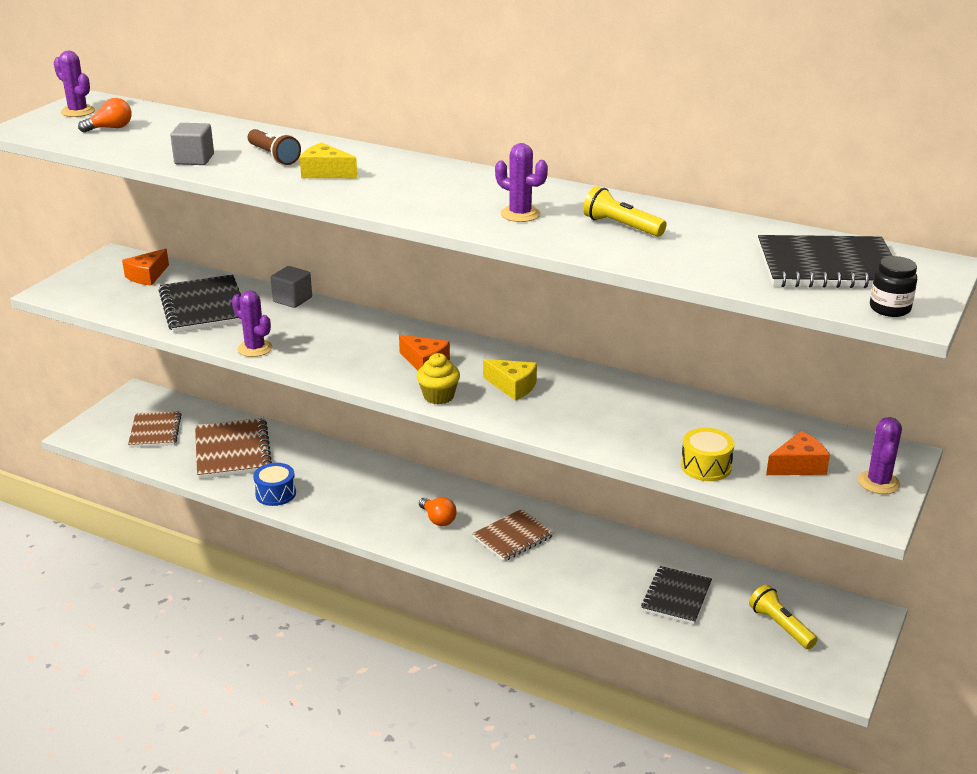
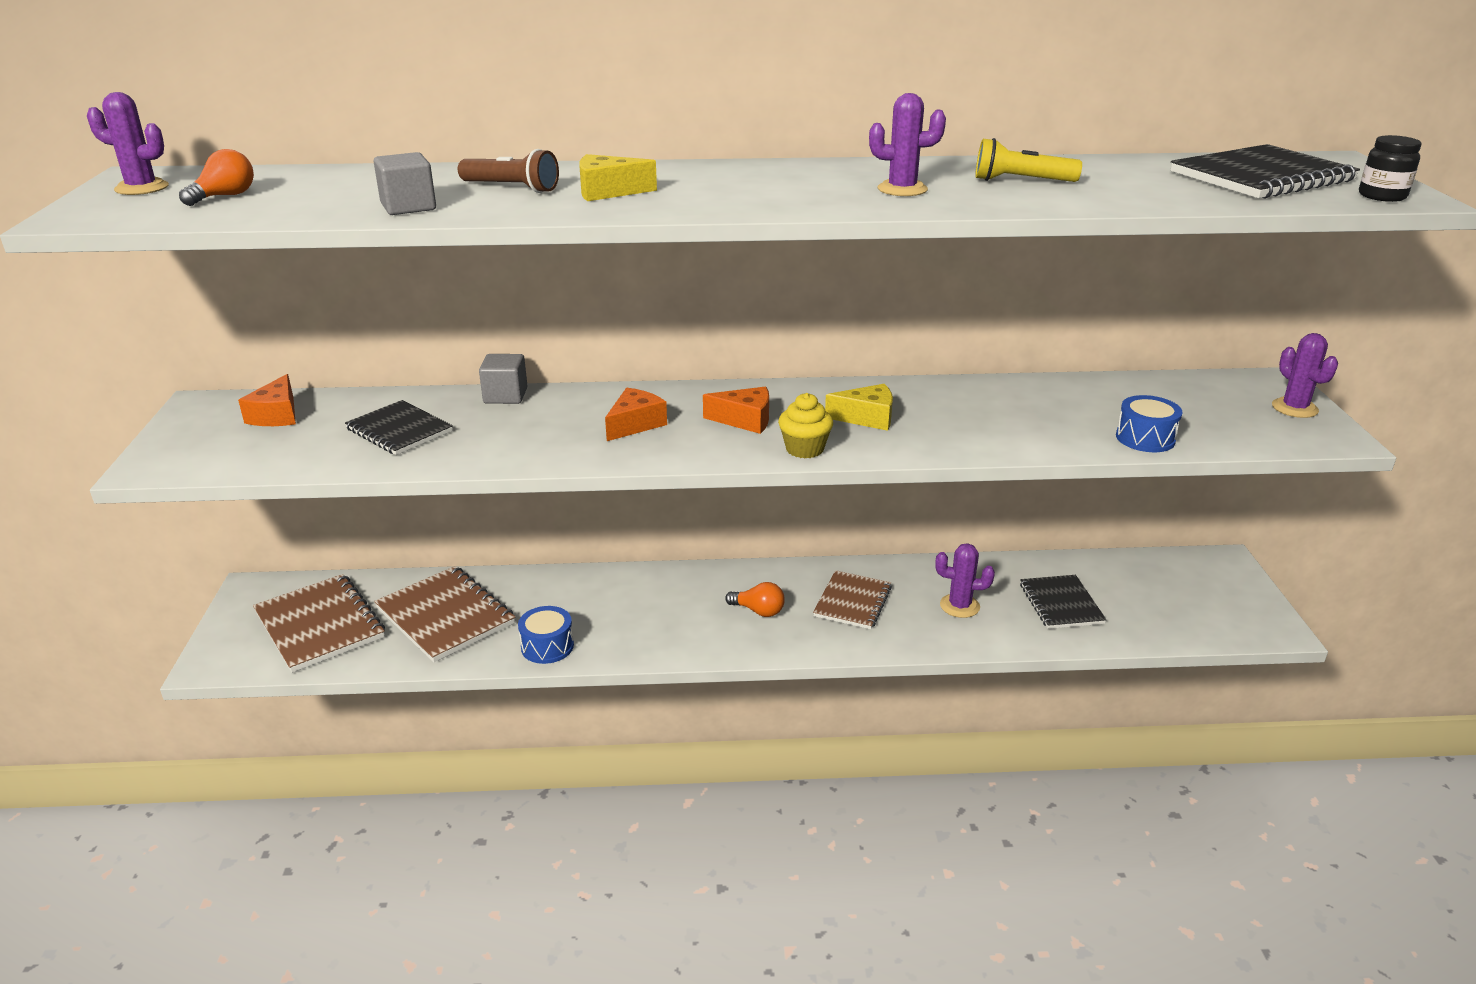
camera: 30 degrees left, 0 degrees up
brown notebook [128,411,182,448] -> brown notebook [253,574,385,673], size x1.52
black notebook [159,275,242,333] -> black notebook [345,400,453,455], size x0.66
purple cactus [232,290,272,357] -> purple cactus moved to [935,543,995,618]
yellow drum [681,428,734,481] -> blue drum [1116,395,1183,452]
yellow flashlight [749,585,817,649] -> none
orange cheese [766,431,830,475] -> orange cheese moved to [605,388,667,441]

